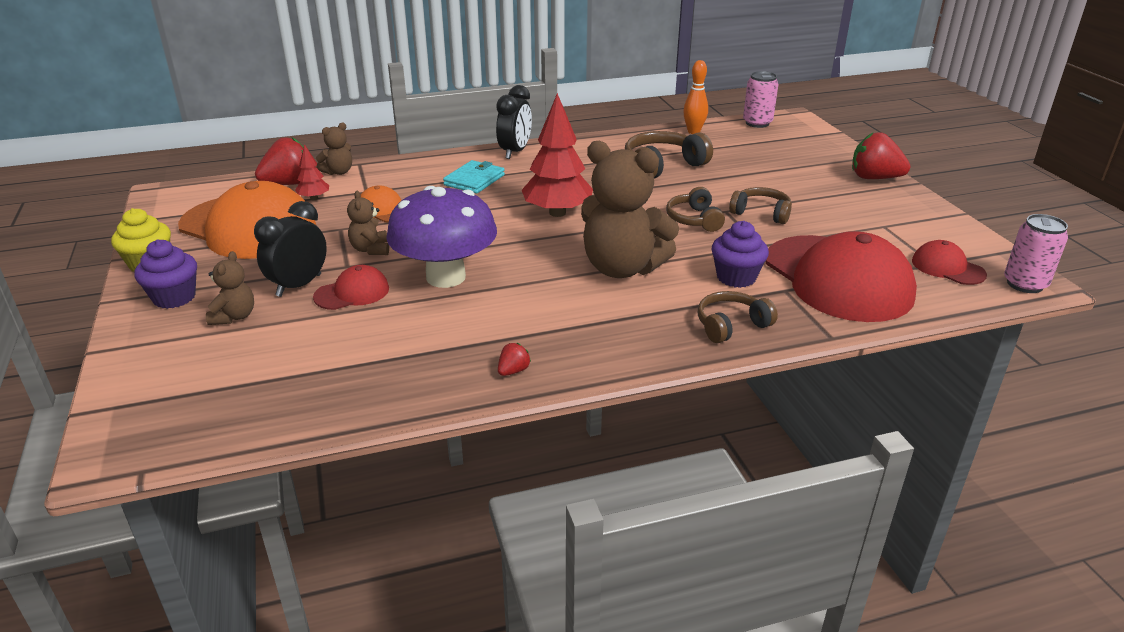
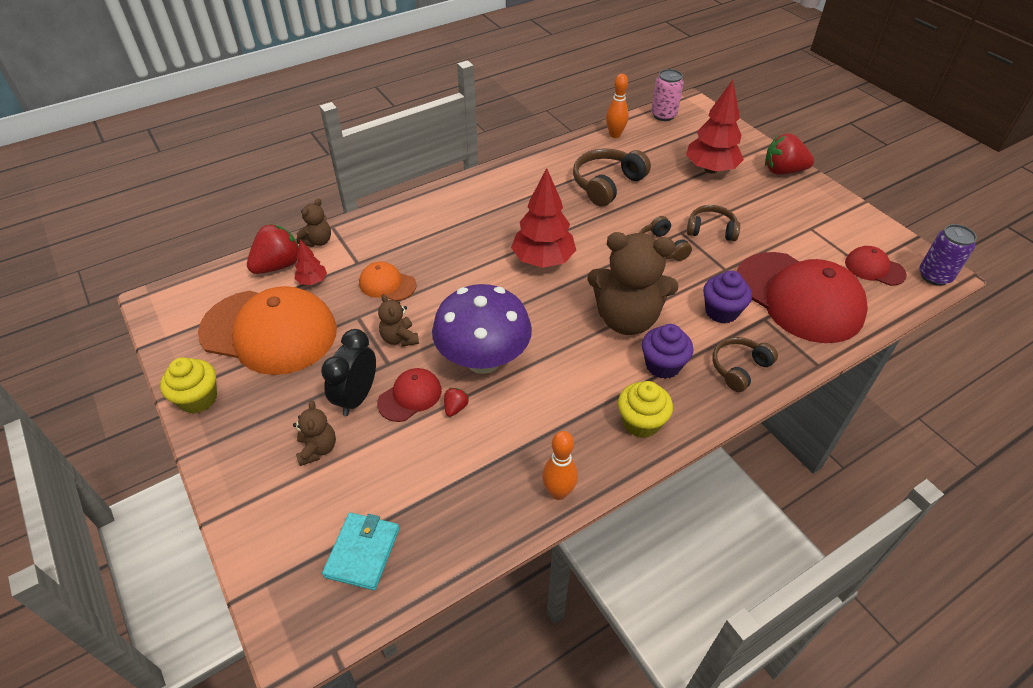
camera: 15 degrees left, 15 degrees up
purple cupcake [134,239,197,309] -> purple cupcake moved to [642,324,693,379]
turquoise wallet [443,160,505,194] -> turquoise wallet moved to [322,512,400,590]
black clock [496,85,532,159] -> none
red strawberry [498,343,531,376] -> red strawberry moved to [444,388,469,417]
pink can [1004,214,1068,293] -> purple can [919,224,977,286]
none -> orange bowling pin [542,431,578,500]
none -> yellow cupcake [618,381,673,438]
none -> red tree [686,80,744,173]

